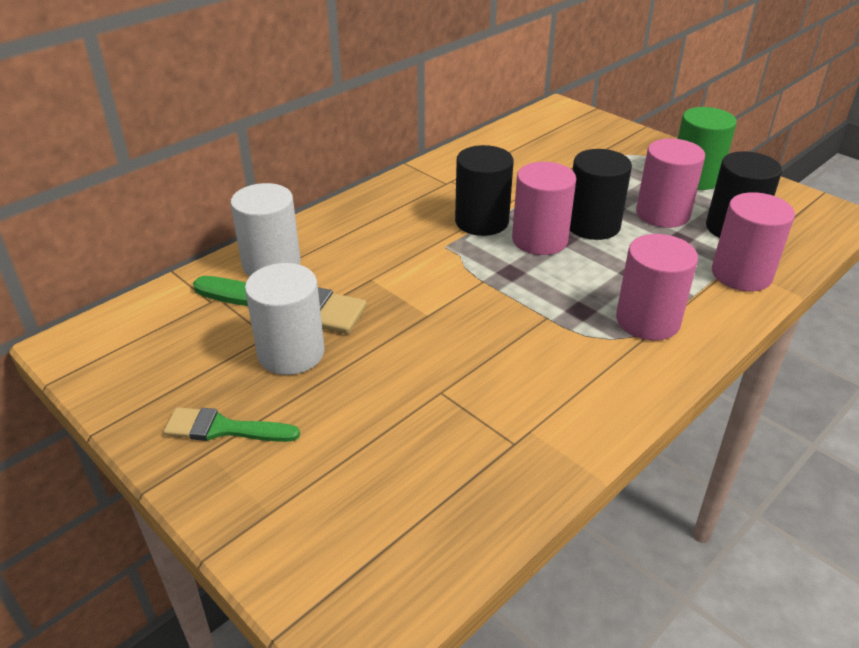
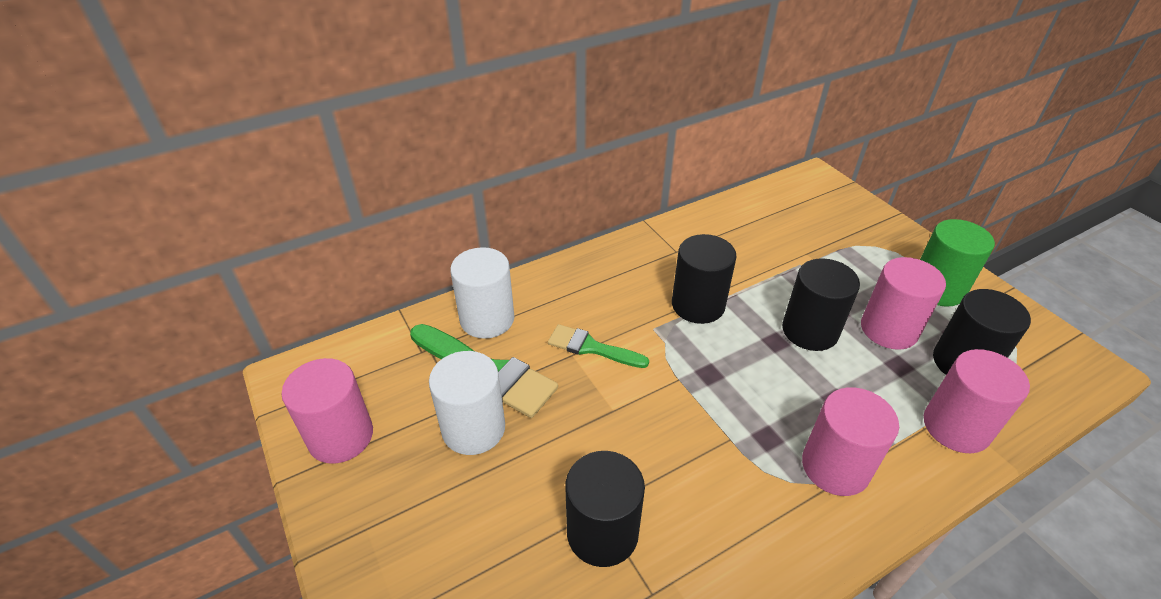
camera: 15 degrees right, 5 degrees up
green brush [163,407,300,442] -> green brush moved to [548,324,649,368]
pink cylinder [512,162,576,255] -> pink cylinder moved to [281,358,373,464]
none -> black cylinder [565,451,645,567]

